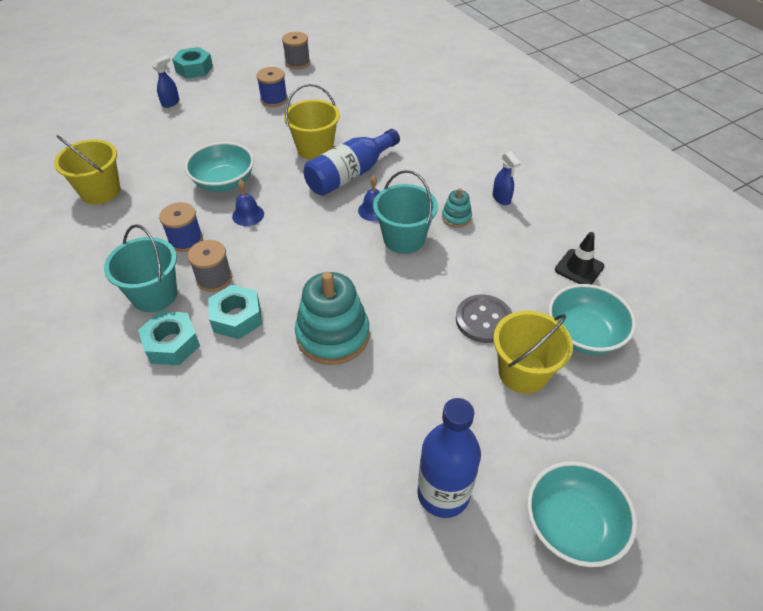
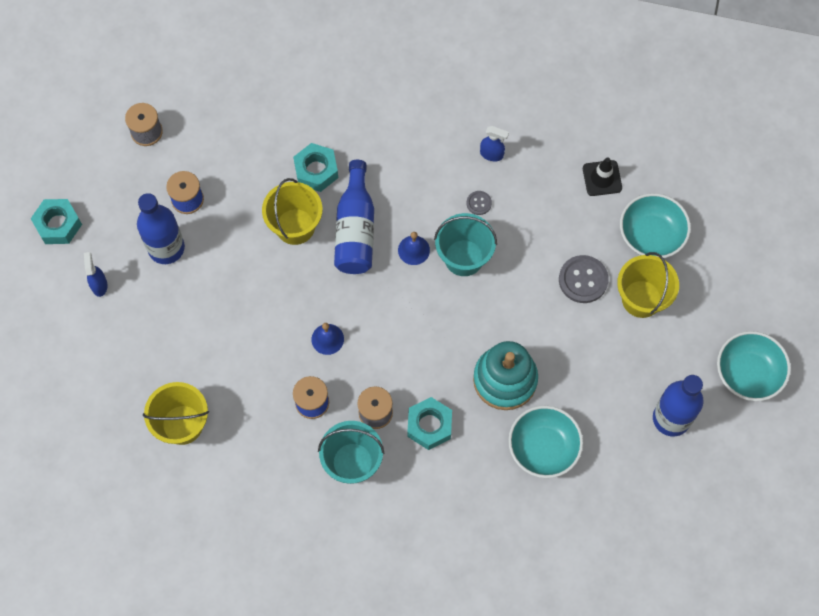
camera: 45 degrees left, 20 degrees up
turquoise nut [138,311,200,365] -> turquoise nut moved to [293,143,338,192]
turquoise bowl [185,142,254,192] -> turquoise bowl moved to [508,405,583,478]
turquoise stacking toy [442,188,472,228] -> grey button [467,191,492,215]
none -> blue bottle [137,193,185,264]

